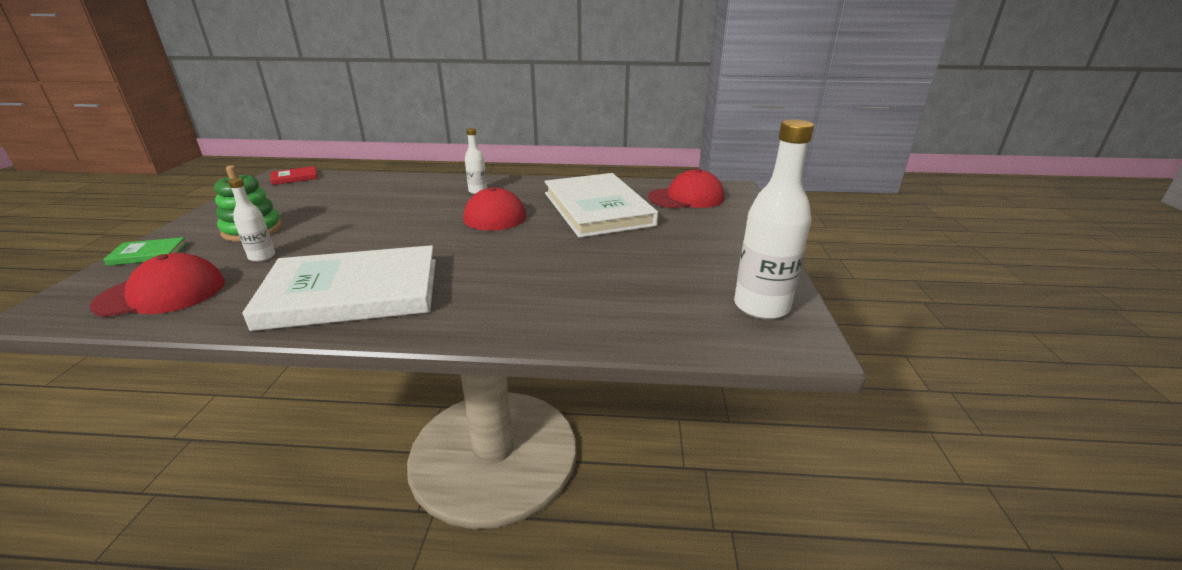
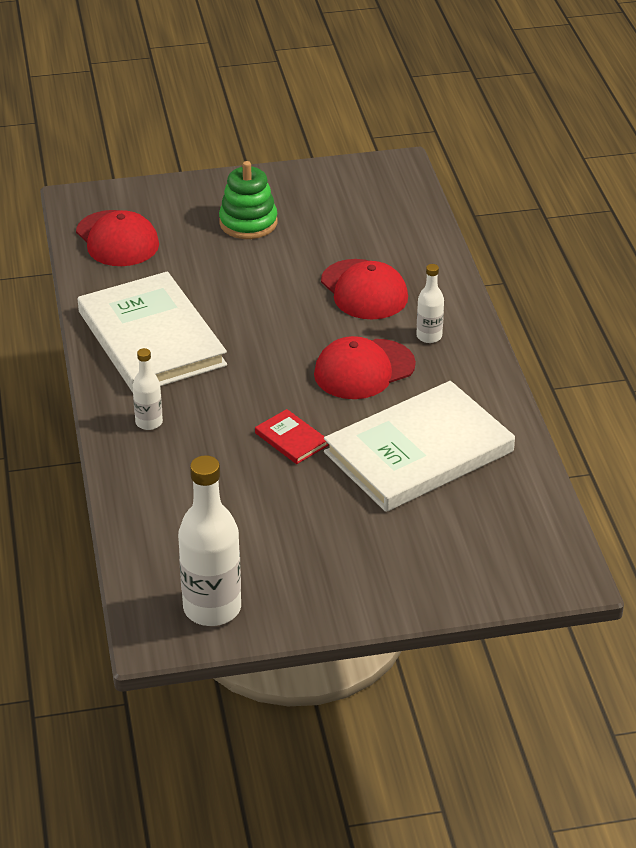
camera: 75 degrees right, 10 degrees up
green book [103,237,187,266] -> none
white bottle [228,178,275,262] -> white bottle moved to [133,348,163,430]
red book [270,166,318,185] -> red book moved to [255,409,329,464]
red cap [648,169,725,208] -> red cap moved to [321,259,408,319]

